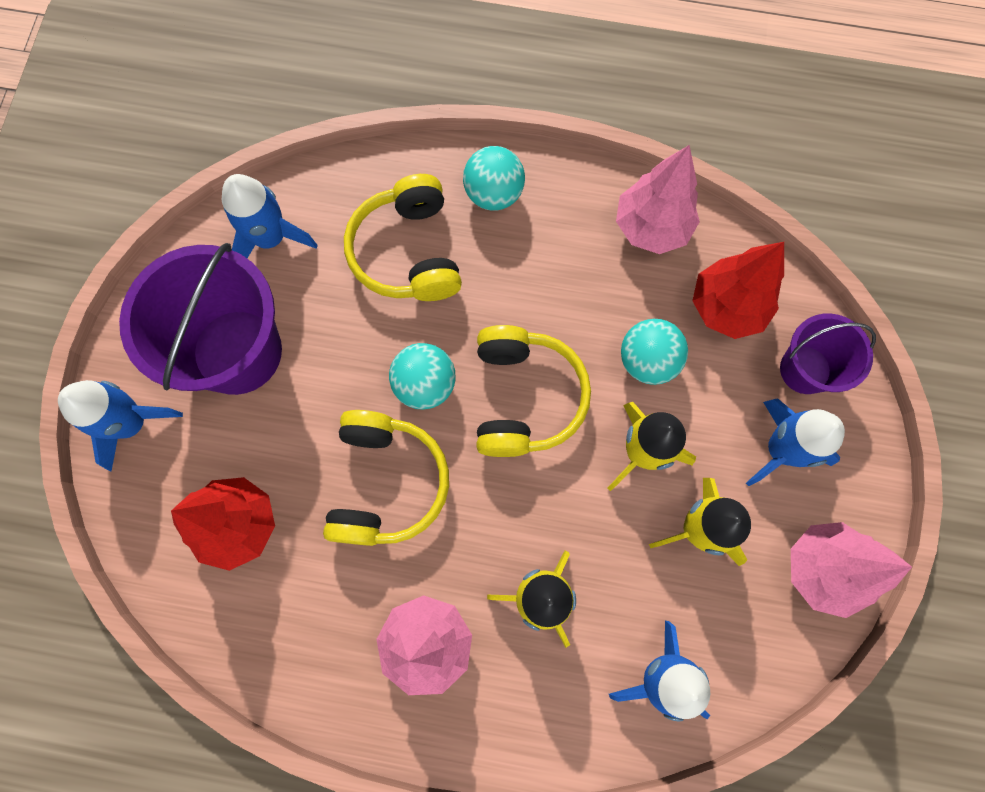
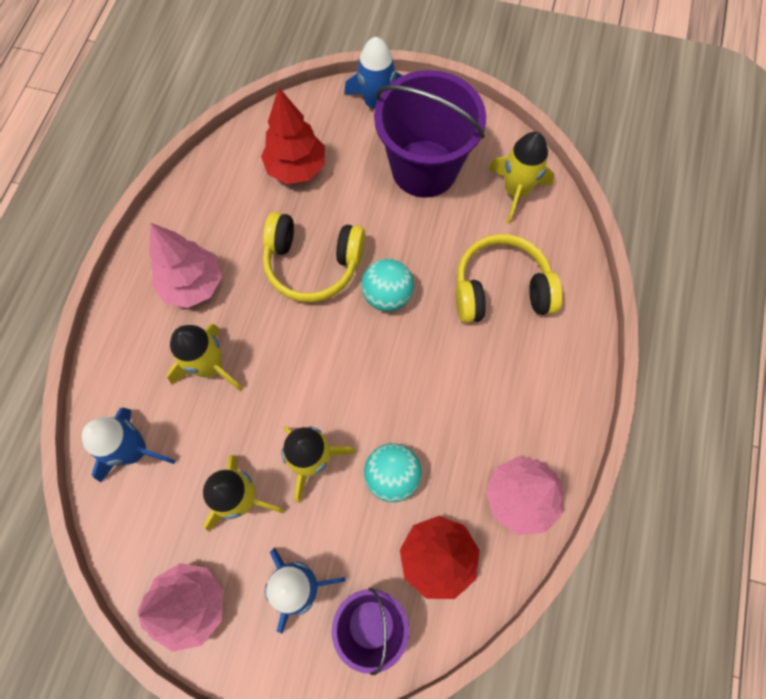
camera: 95 degrees right, 5 degrees down
blue rocket [222,174,318,258] -> yellow rocket [488,132,554,224]
turquoise ball [463,146,525,211] -> none
yellow headphones [477,325,591,457] -> none

